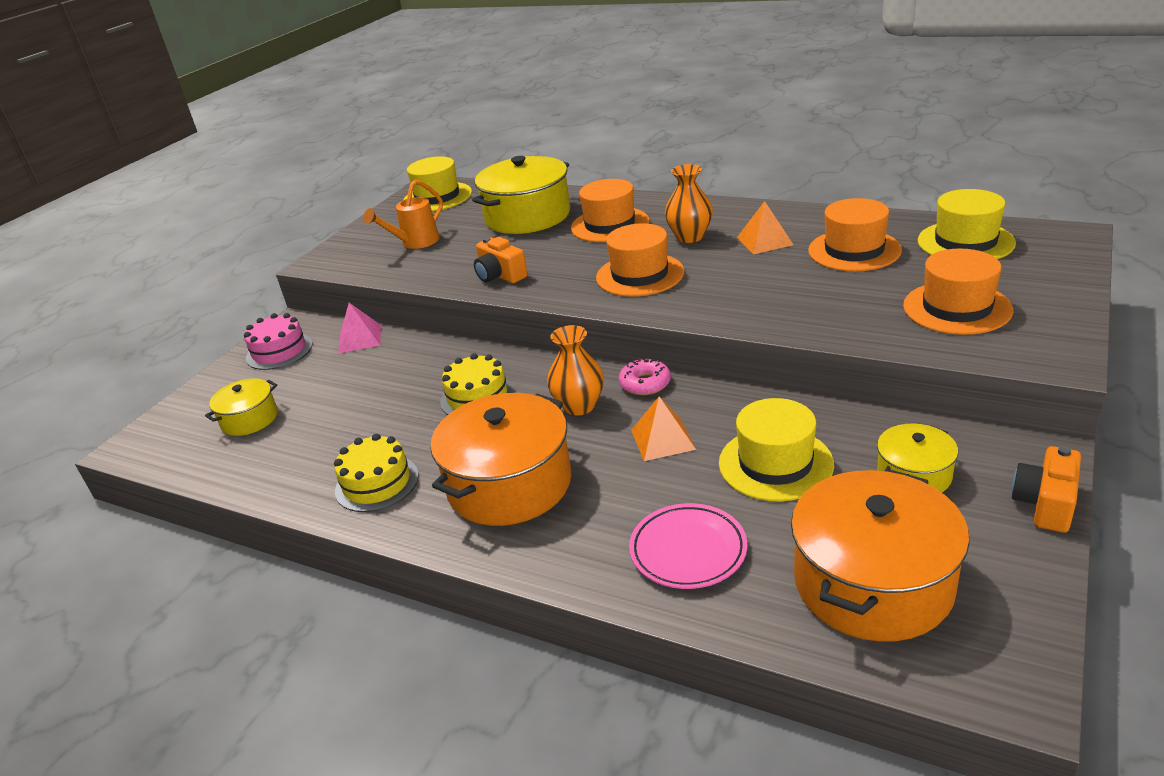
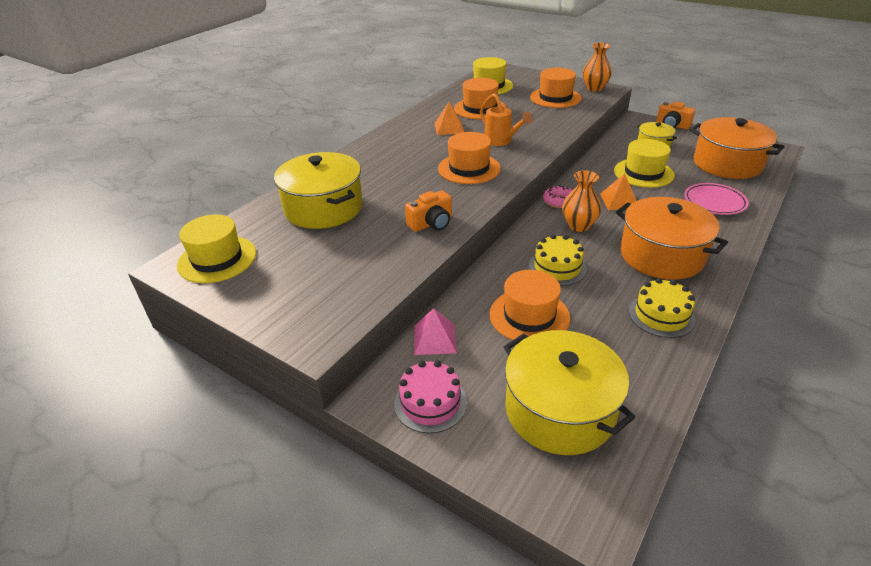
camera: 85 degrees left, 5 degrees up
yellow pot [205,378,278,436] -> yellow pot [504,330,635,455], size x1.90
orange watering can [363,180,443,249] -> orange watering can moved to [480,93,533,146]
orange hat [571,179,649,242] -> orange hat moved to [490,270,570,340]
orange vase [665,164,713,243] -> orange vase moved to [583,43,612,92]

